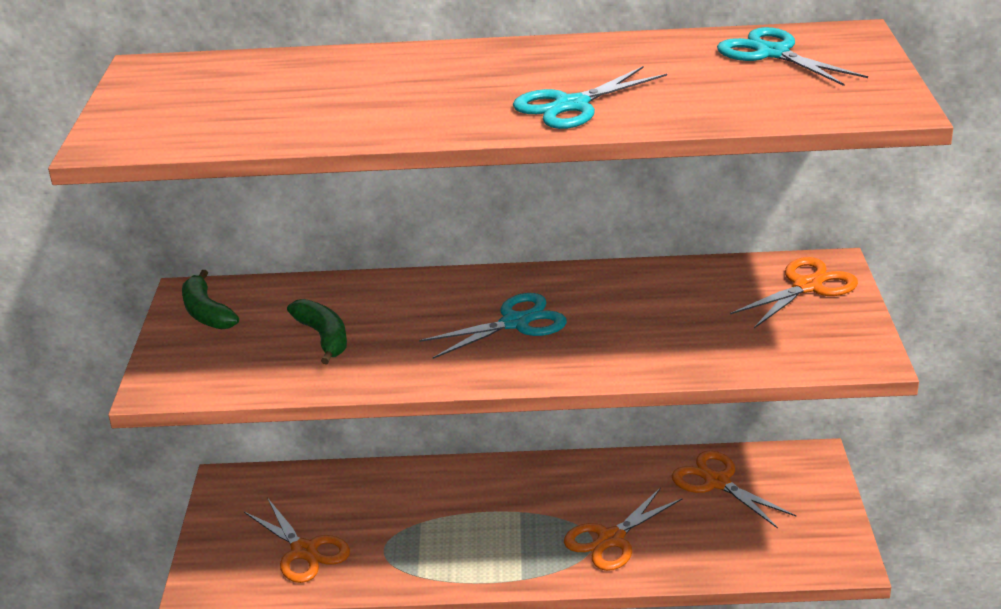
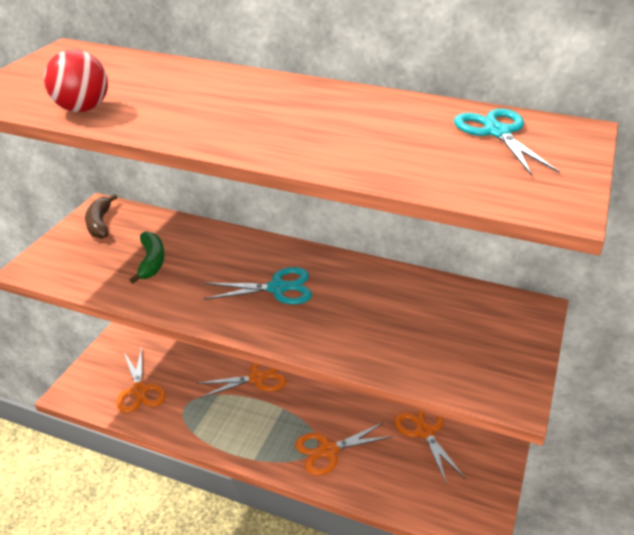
camera: 20 degrees right, 5 degrees up
green banana [182,270,239,329] -> brown banana [85,194,117,239]
turquoise scissors [513,66,667,129] -> none
orange scissors [730,257,858,328] -> orange scissors moved to [196,363,287,398]
none -> red ball [44,50,108,112]

